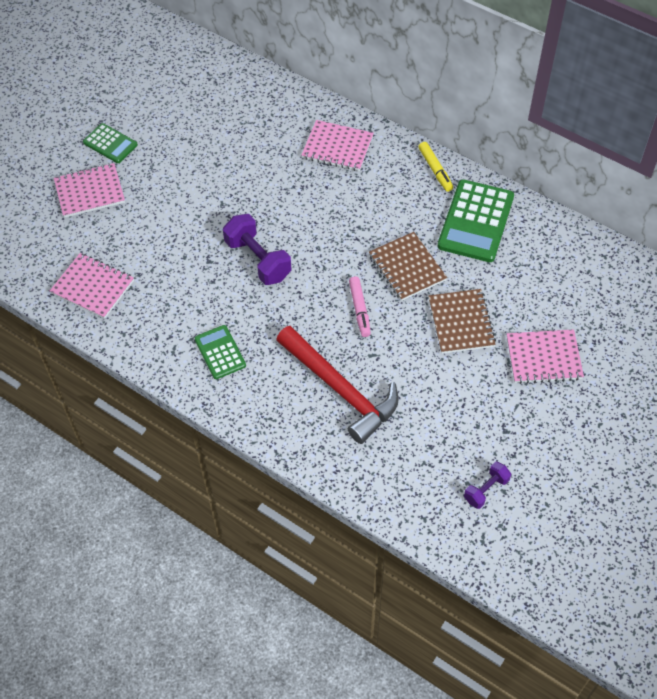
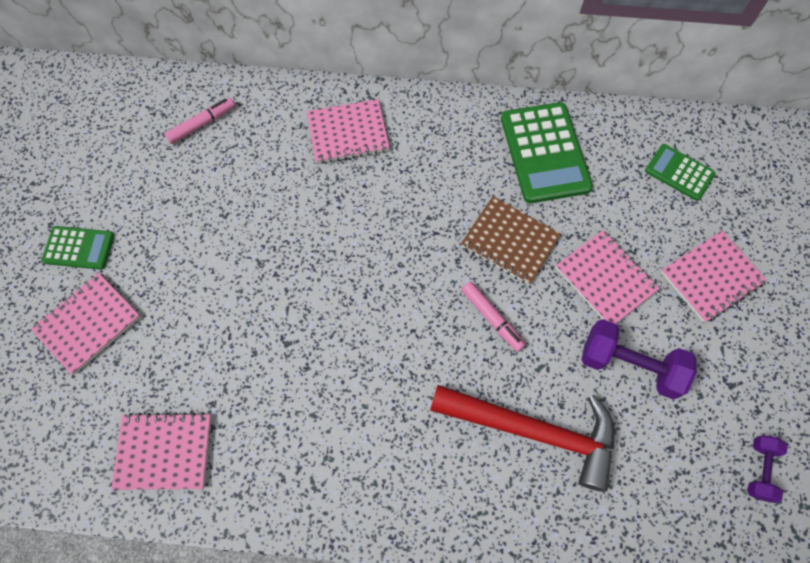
camera: 30 degrees left, 10 degrees up
green calculator [195,325,246,379] -> green calculator moved to [645,144,716,201]
purple dumbbell [223,214,291,285] -> purple dumbbell moved to [581,319,697,399]
yellow marker [418,142,453,192] -> none
brown notebook [428,289,496,354] -> pink notebook [555,230,660,324]
none -> pink marker [165,97,235,144]

